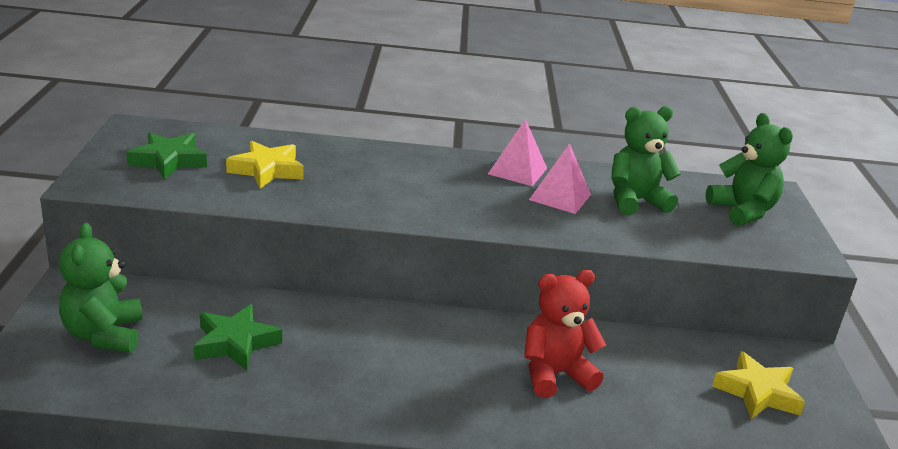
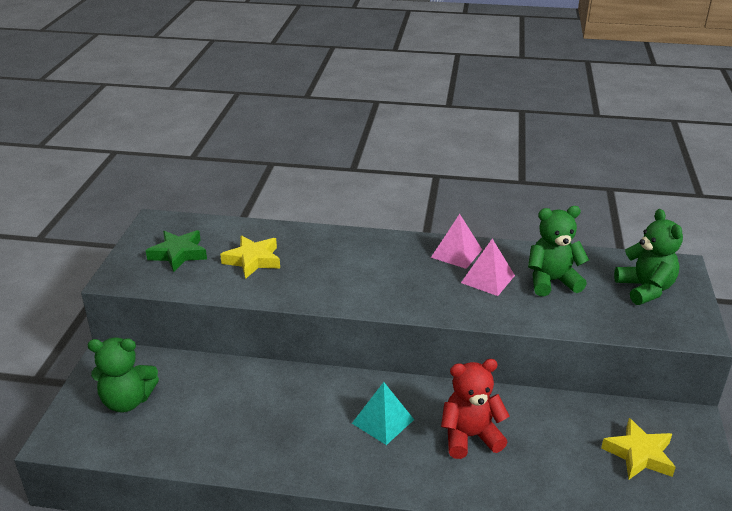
camera: 10 degrees right, 5 degrees up
green teddy bear [59,223,143,352] -> green teddy bear turned 90 degrees counterclockwise [88,337,159,413]
green star [194,304,282,370] -> none
none -> turquoise pyramid [352,382,414,445]

